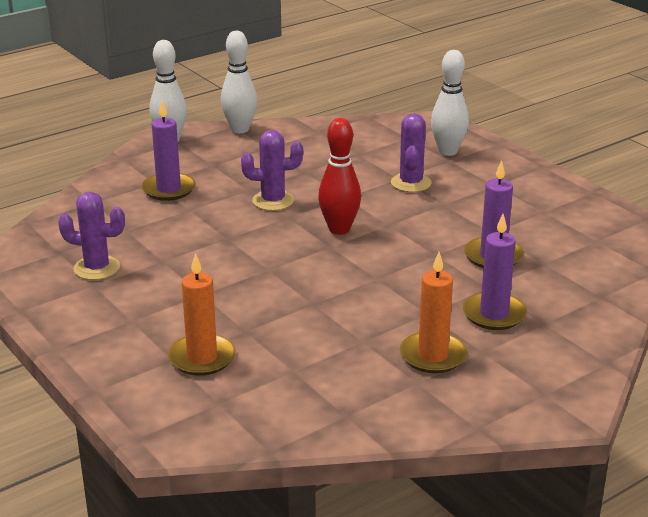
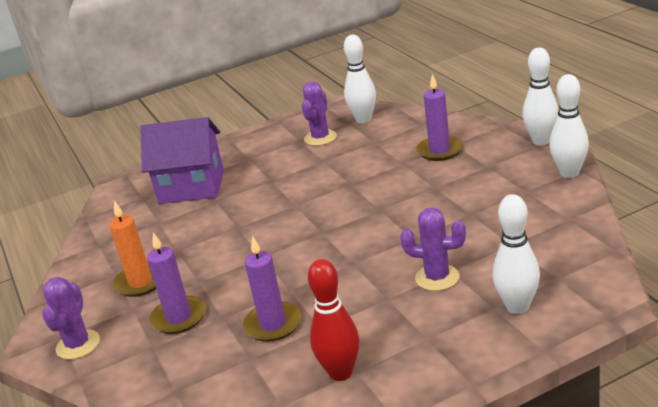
camera: 105 degrees right, 0 degrees up
orange candle [168,253,236,376] -> purple house [140,117,224,204]
purple cactus [241,130,303,211] -> purple cactus moved to [42,277,100,360]
red bowling pin [318,118,361,235] -> red bowling pin moved to [308,259,359,381]
none -> white bowling pin [344,35,376,123]

